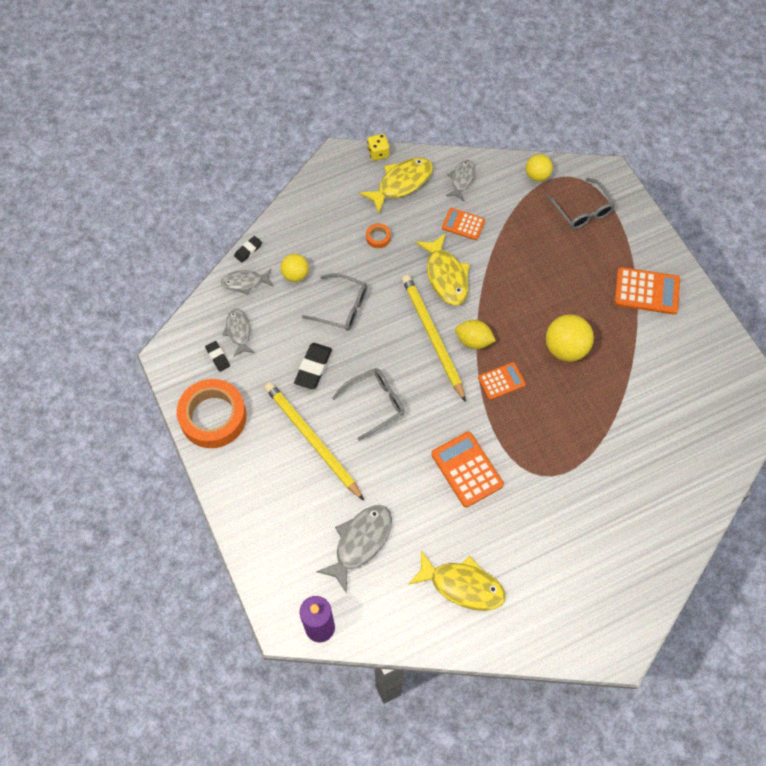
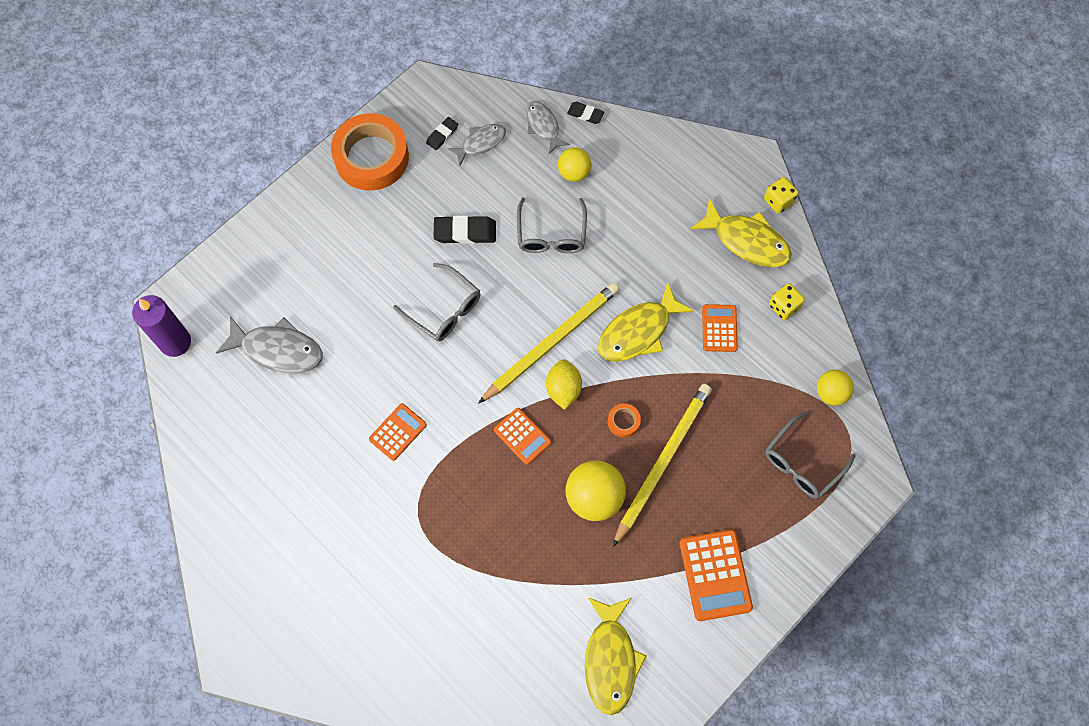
camera: 70 degrees right, 5 degrees up
yellow pencil [265,382,364,500] -> yellow pencil moved to [613,384,712,547]
orange tape [366,223,391,248] -> orange tape moved to [607,403,641,438]
yellow fish [408,550,506,611] -> yellow fish moved to [585,597,647,715]
orange calculator [431,432,504,507] -> orange calculator [369,403,427,461], size x0.63
grey fish [446,160,476,201] -> yellow dice [769,283,805,320]

